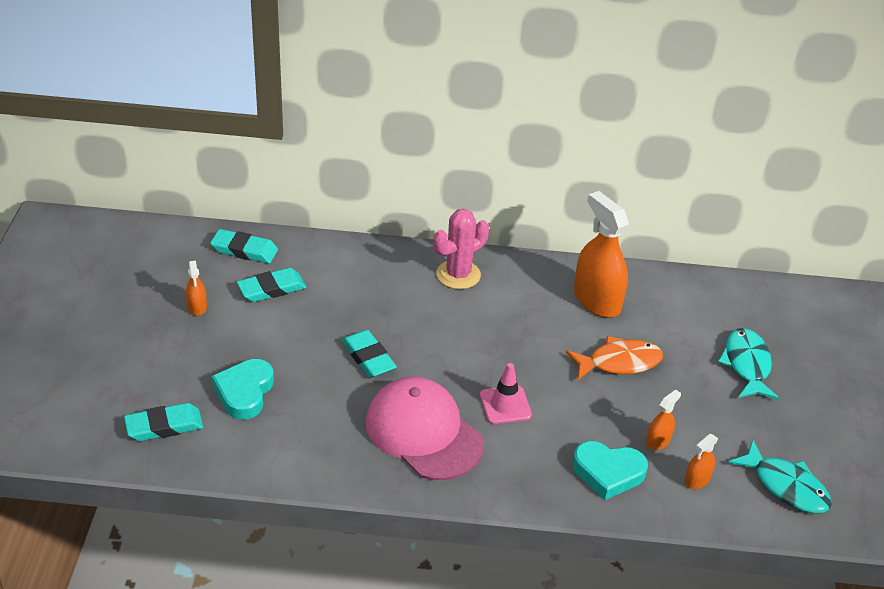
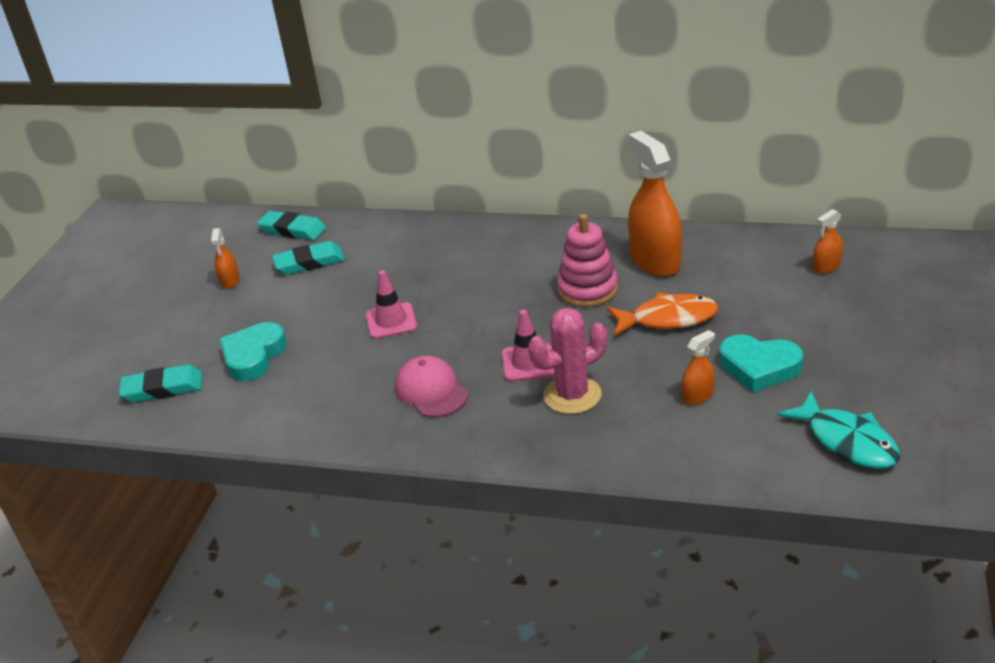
camera: 15 degrees right, 5 degrees down
turquoise eraser [342,330,397,378] -> pink traffic cone [366,270,417,339]
pink cap [366,377,484,480] -> pink cap [395,356,468,417], size x0.59
pink cactus [434,209,489,289] -> pink cactus moved to [528,308,607,414]
turquoise heart [572,441,648,500] -> turquoise heart moved to [719,335,803,392]
orange spray bottle [685,433,718,489] -> orange spray bottle moved to [813,209,843,274]
turquoise fish [718,328,779,399] -> none
none -> pink stacking toy [557,214,618,307]

